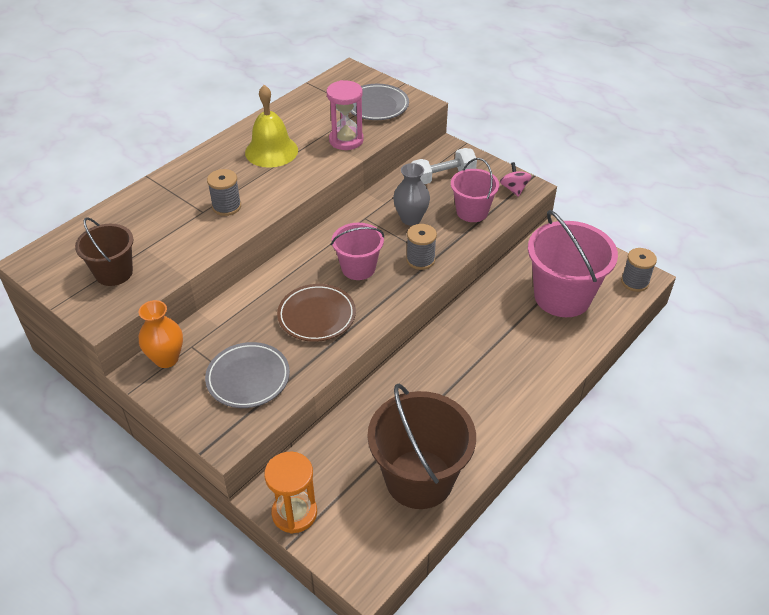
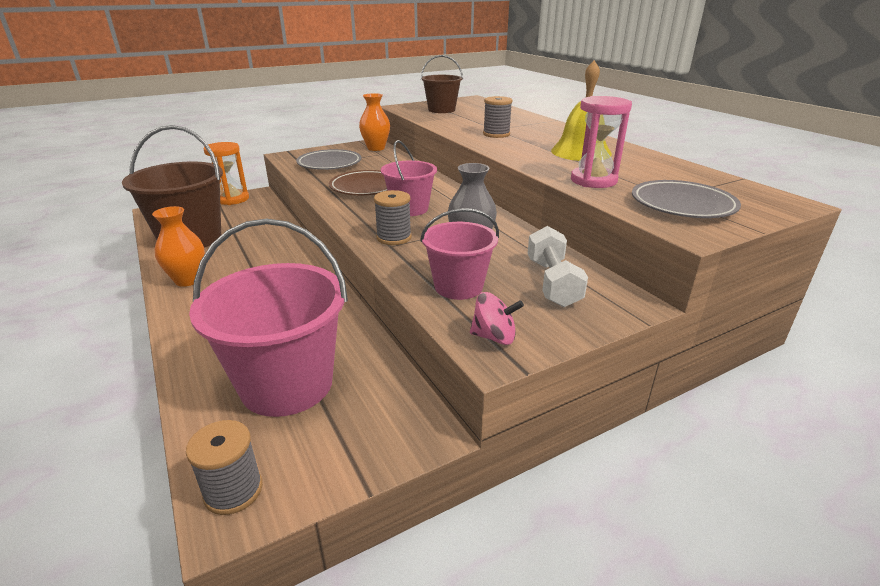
camera: 110 degrees right, 15 degrees down
none -> orange vase [152,206,205,287]

